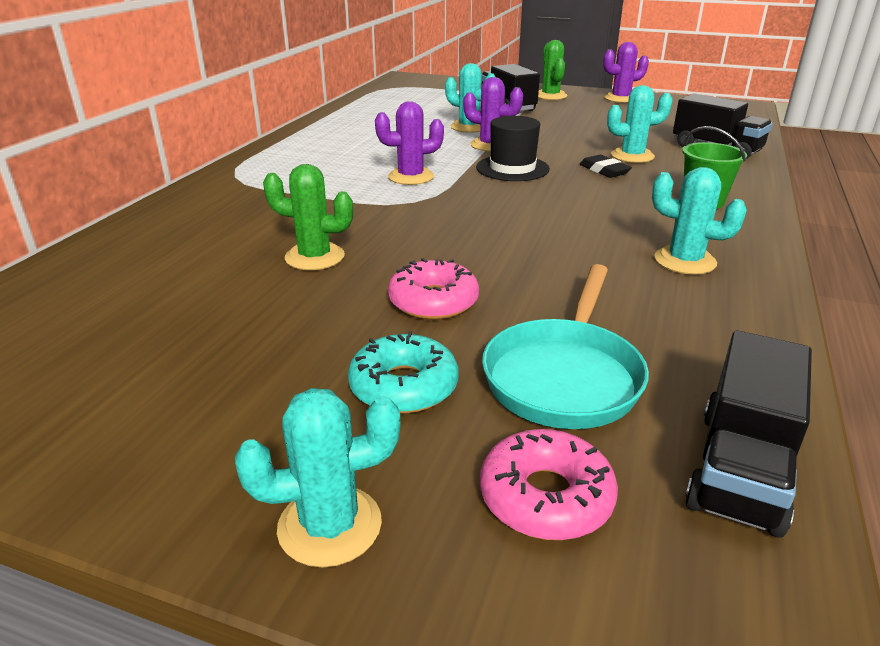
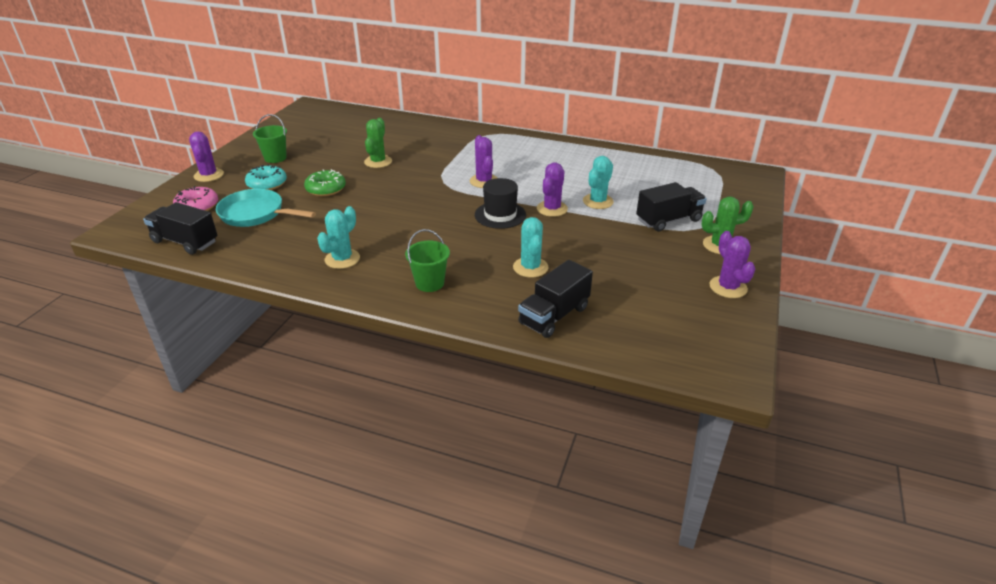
camera: 90 degrees right, 5 degrees up
turquoise cactus [235,388,400,568] -> purple cactus [189,131,224,182]
pink donut [388,258,479,320] -> green donut [304,169,346,196]
black eraser [580,155,632,178] -> none
none -> green bucket [253,114,287,163]

